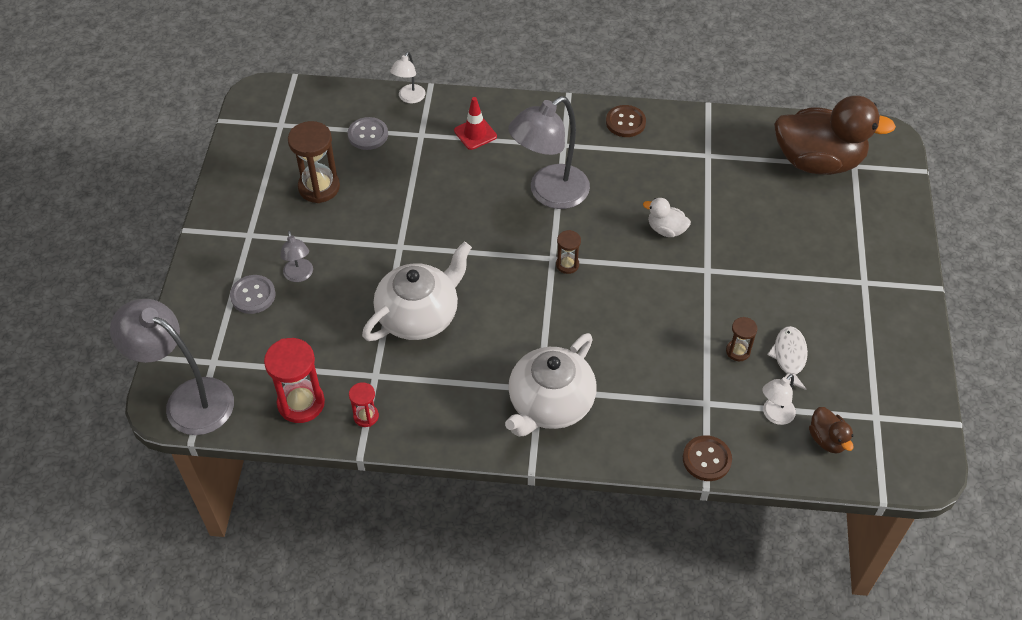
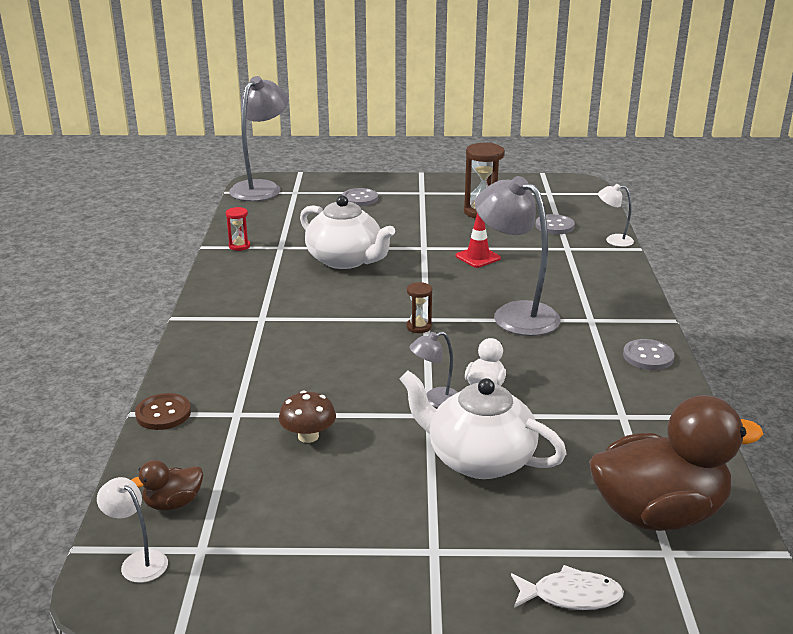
camera: 85 degrees right, 25 degrees down
red hourglass [264,338,325,423] -> none
grey lamp [280,231,313,282] -> grey lamp moved to [409,331,458,408]
red traffic cone [454,97,497,150] -> red traffic cone moved to [456,213,501,268]
white teapot [505,333,596,437] -> white teapot moved to [400,370,567,479]
brown button [606,105,646,137] -> grey button [623,339,675,370]
brown hourglass [726,317,757,361] -> brown mushroom [279,390,336,443]
white lamp [762,374,796,425] -> white lamp moved to [97,477,168,583]
white fish [767,326,808,390] -> white fish moved to [511,565,624,610]
brown duck [774,96,896,175] -> brown duck turned 105 degrees counterclockwise [589,395,763,531]

